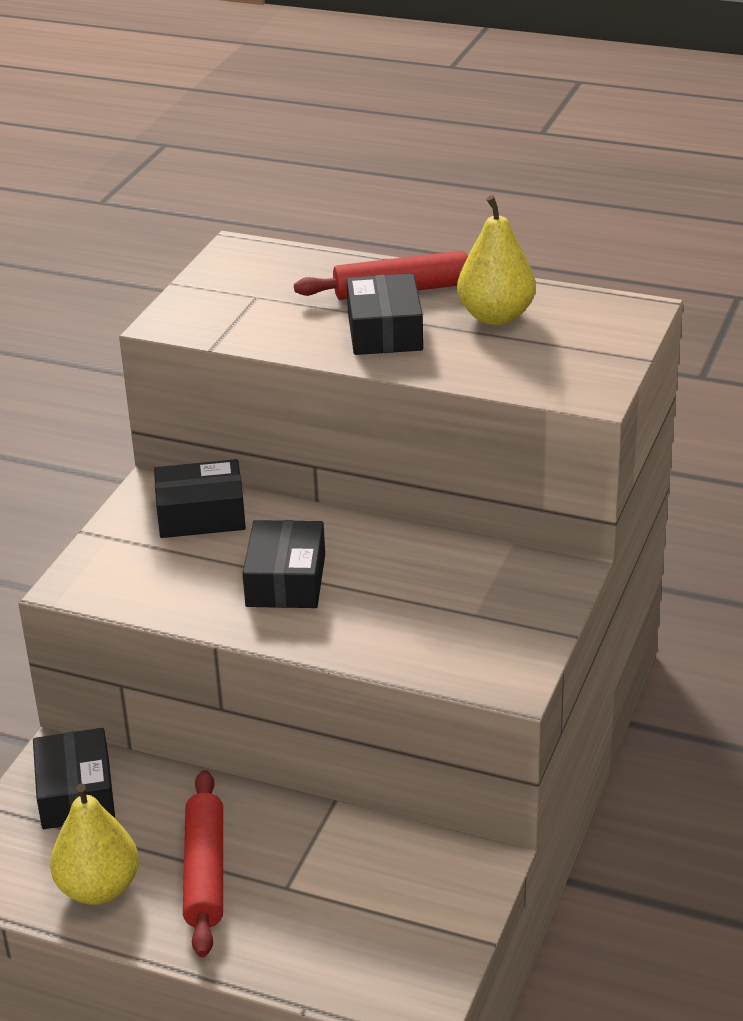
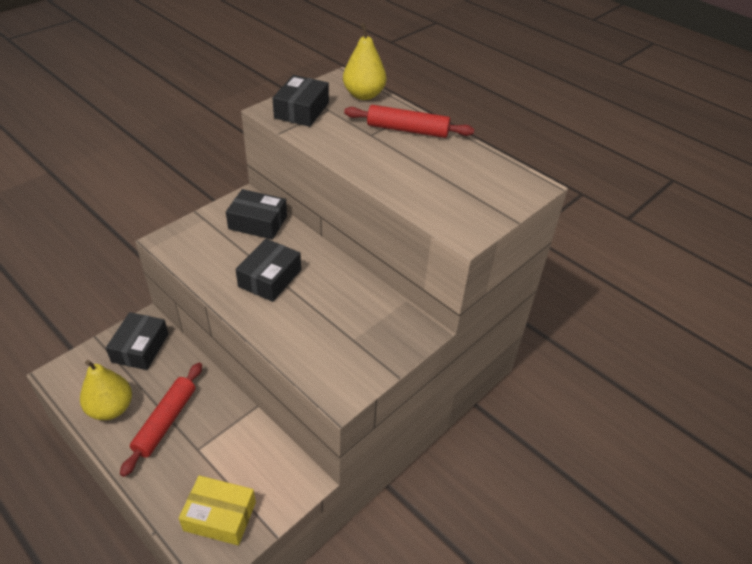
camera: 20 degrees right, 10 degrees up
black box [346,273,423,355] -> black box moved to [273,75,329,127]
yellow pear [457,195,536,325] -> yellow pear moved to [343,23,386,100]
none -> yellow box [179,475,256,545]

